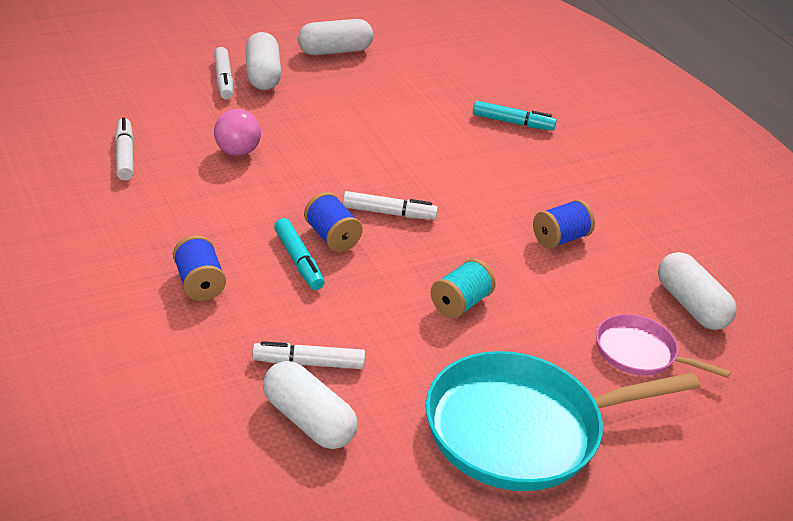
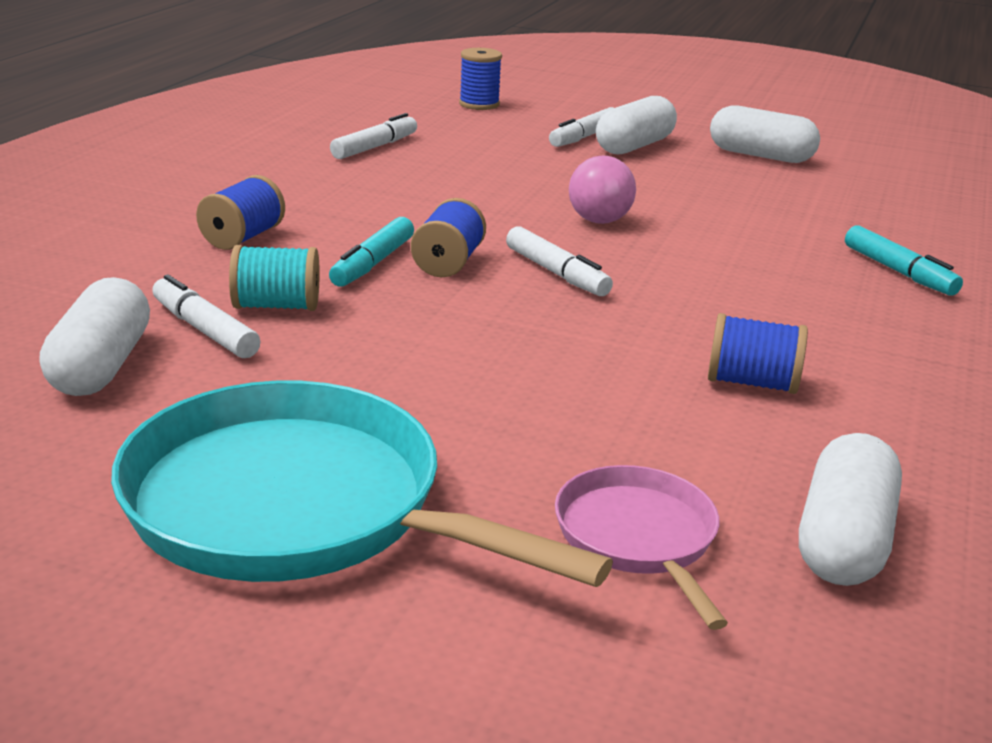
camera: 50 degrees right, 10 degrees down
pink ball [214,109,261,156] -> pink ball moved to [569,155,636,224]
turquoise spool [431,259,496,318] -> turquoise spool moved to [229,245,320,311]
none -> blue spool [459,48,502,110]

